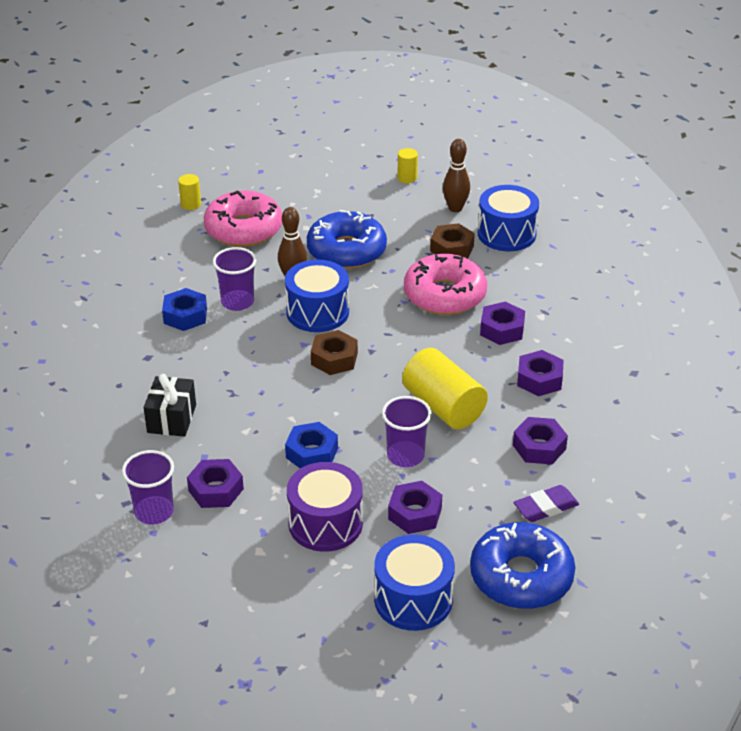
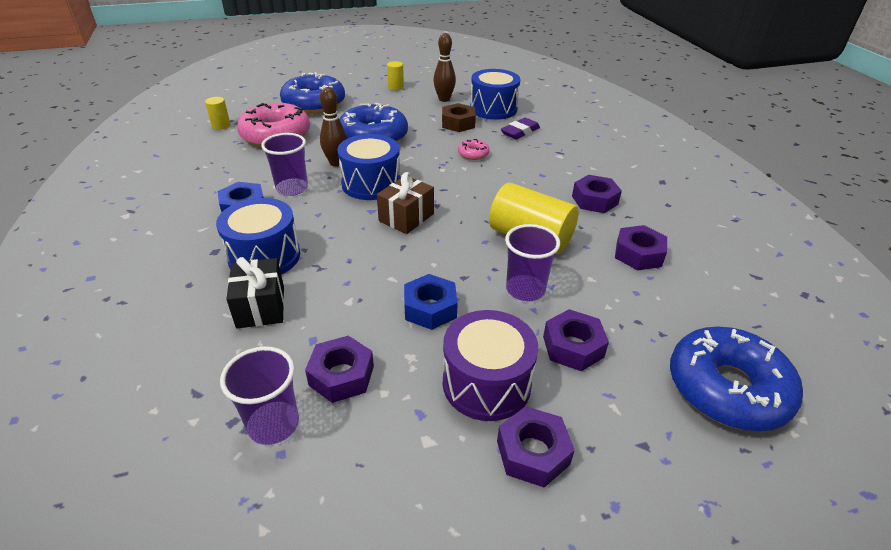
camera: 20 degrees left, 0 degrees up
brown nut [311,330,358,375] -> brown gift [377,172,434,234]
blue drum [374,534,455,631] -> blue drum moved to [216,198,300,274]
pink donut [404,254,487,315] -> pink donut [458,139,490,160], size x0.43
purple nut [480,301,525,345] -> purple nut moved to [497,406,575,488]
purple eraser [513,485,579,522] -> purple eraser moved to [501,118,540,139]
none -> blue donut [280,72,345,114]

